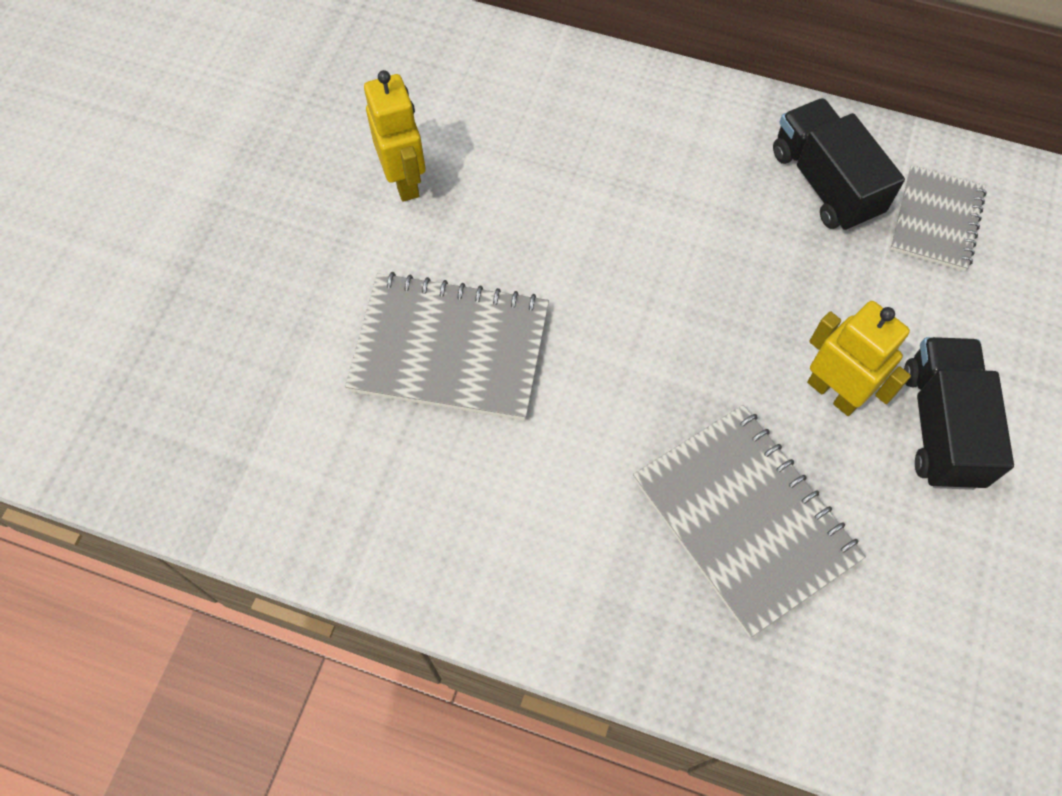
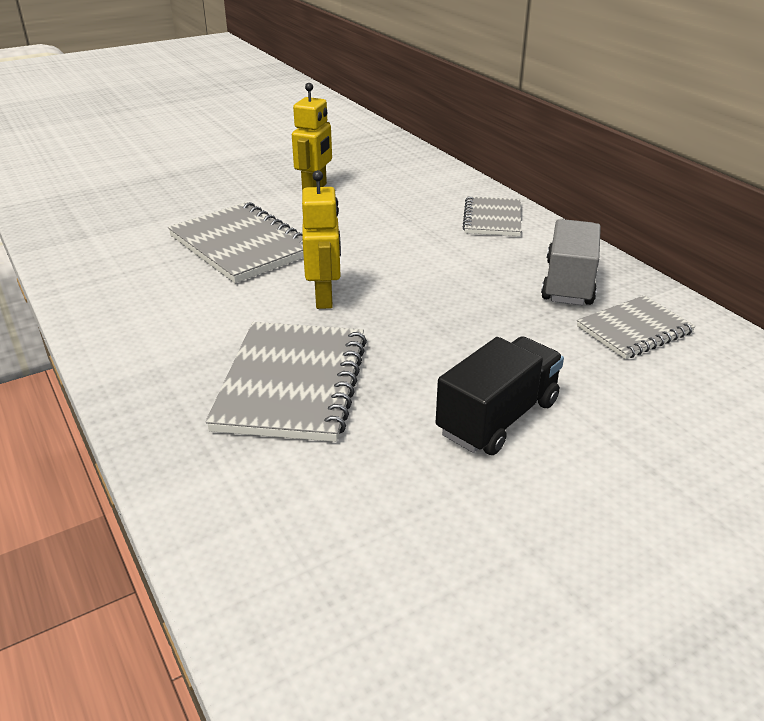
camera: 40 degrees right, 30 degrees down
black truck [773,98,905,232] -> grey truck [541,219,601,305]
yellow robot [807,301,911,416] -> yellow robot moved to [302,170,341,309]
none -> grey notebook [463,196,521,236]

